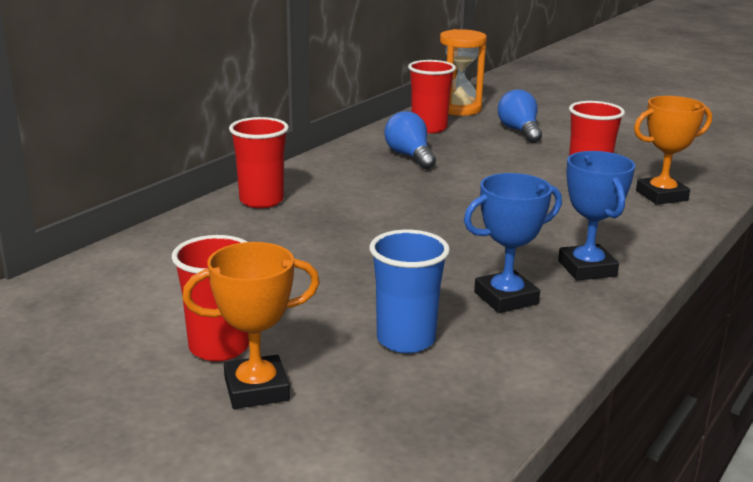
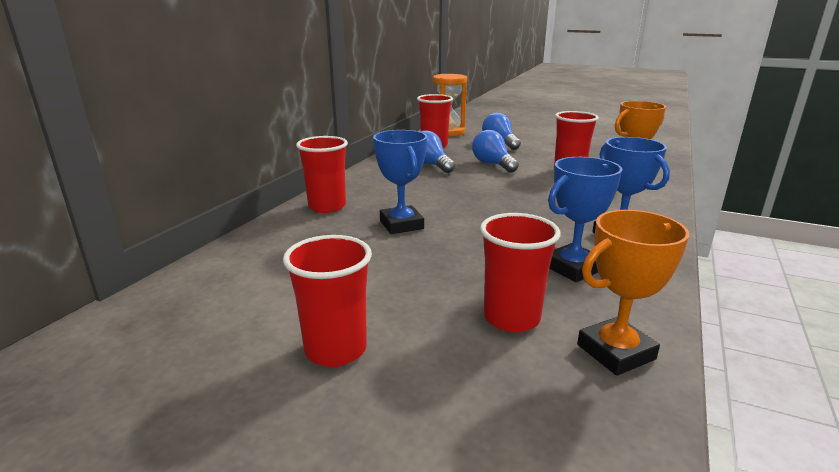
camera: 10 degrees left, 0 degrees up
orange trophy [182,242,320,409] -> orange trophy moved to [577,210,689,376]
blue cup [369,230,450,353] -> red cup [480,213,561,332]
none -> blue trophy [373,130,427,234]
none -> blue light bulb [472,130,519,173]

